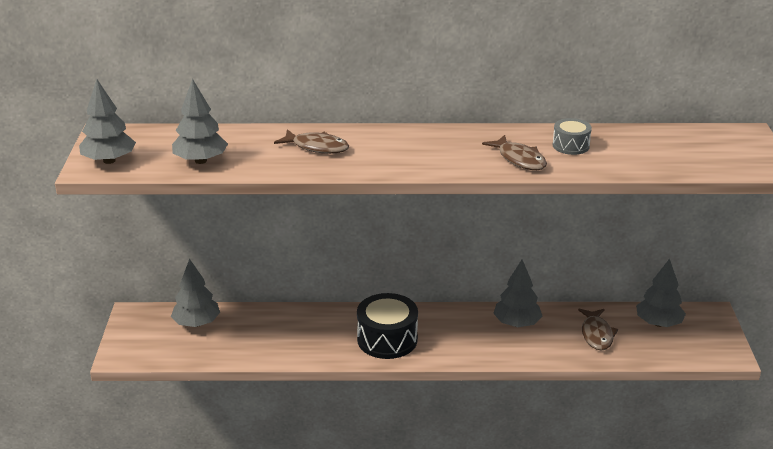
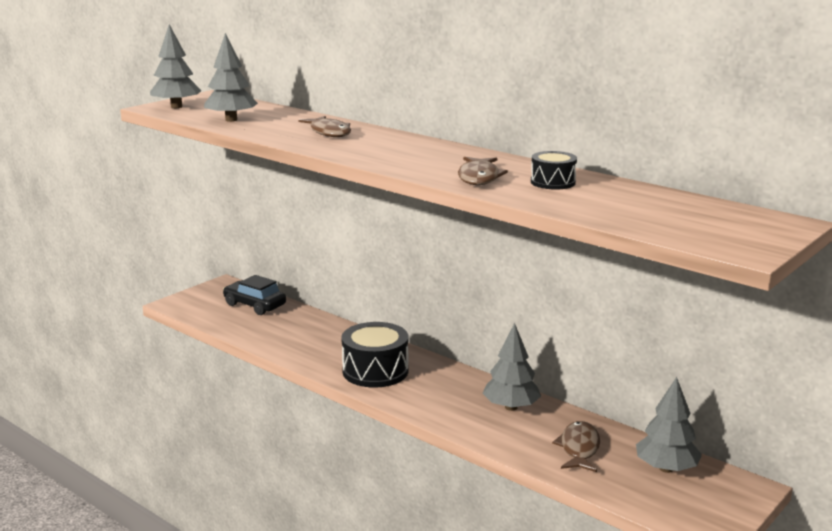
camera: 40 degrees right, 10 degrees down
grey tree [171,259,220,327] -> black car [223,275,286,315]
grey drum [553,118,592,155] -> black drum [531,151,577,190]
brown fish [578,309,618,350] -> brown fish turned 150 degrees clockwise [552,421,600,472]

